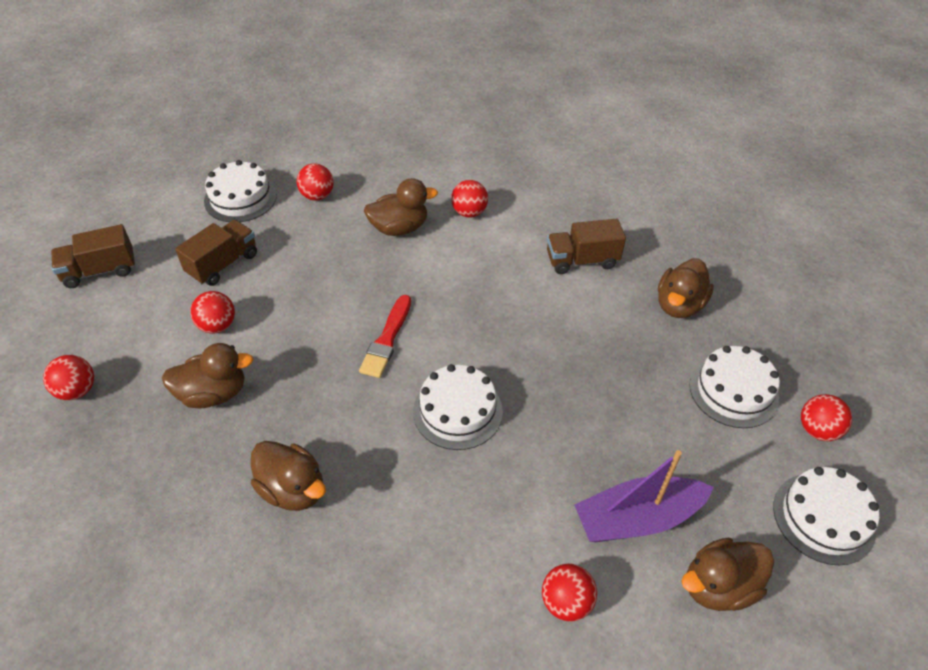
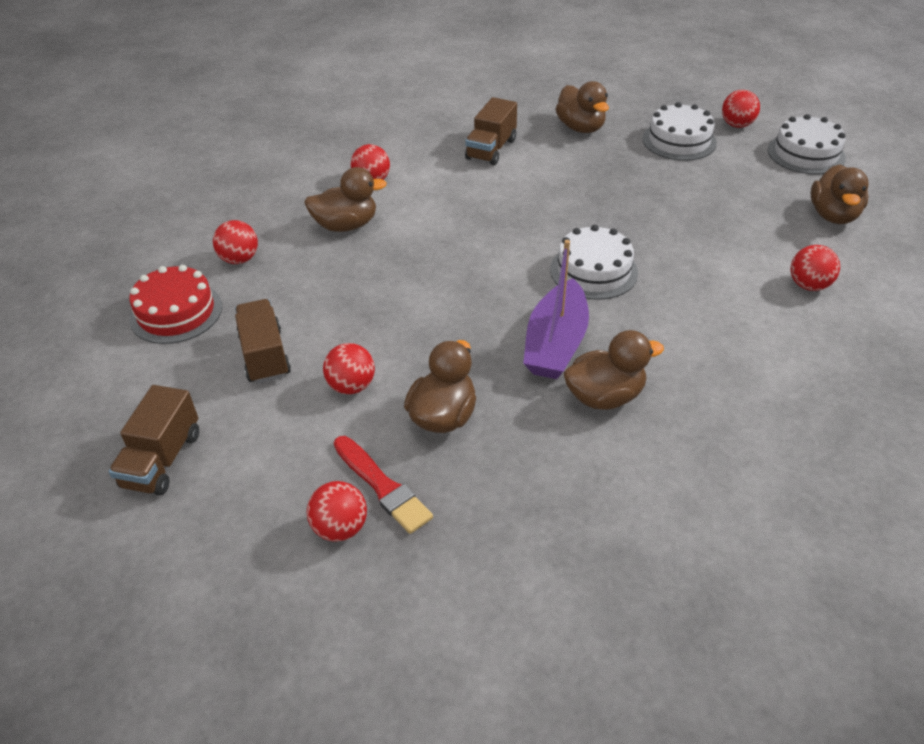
camera: 55 degrees left, 5 degrees down
white cake [204,160,277,222] -> red cake [129,265,222,344]
red brush [359,295,411,378] -> red brush moved to [334,436,433,534]
brown duck [364,178,438,236] -> brown duck turned 60 degrees clockwise [304,167,387,232]
purple boat [574,450,714,542] -> purple boat moved to [523,240,589,379]

